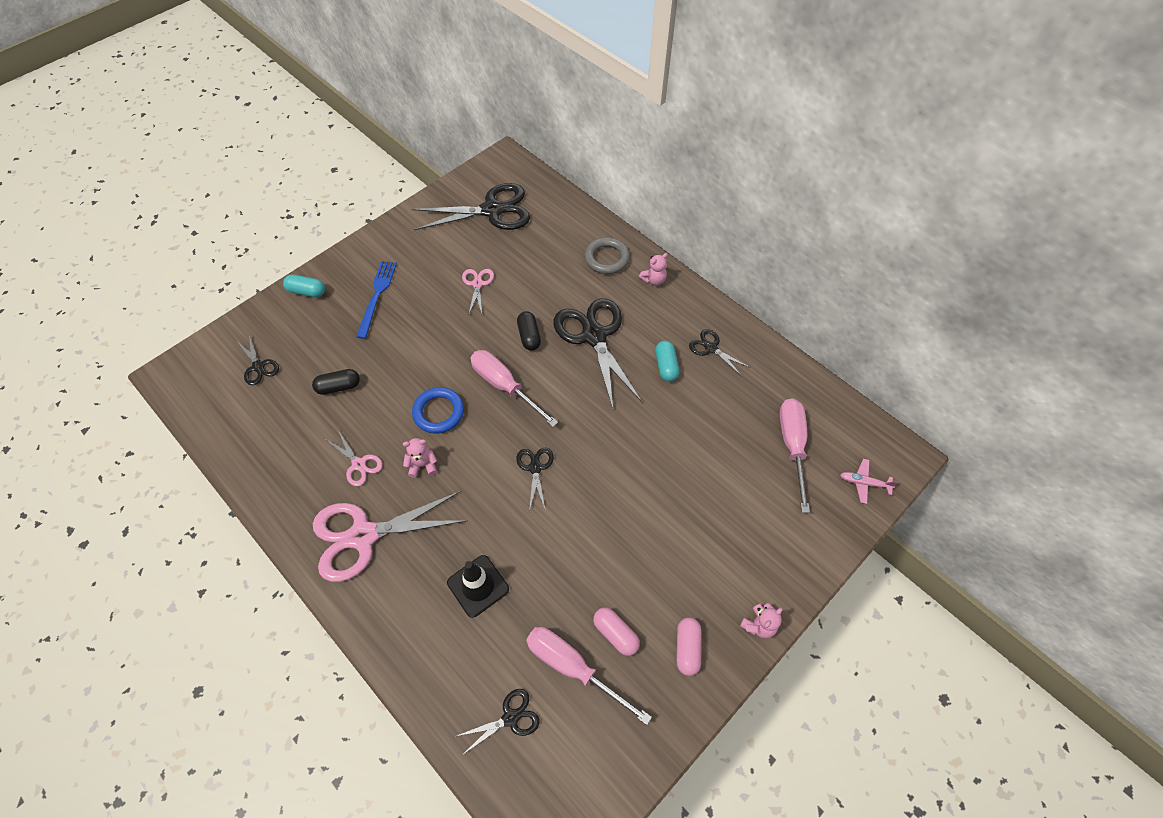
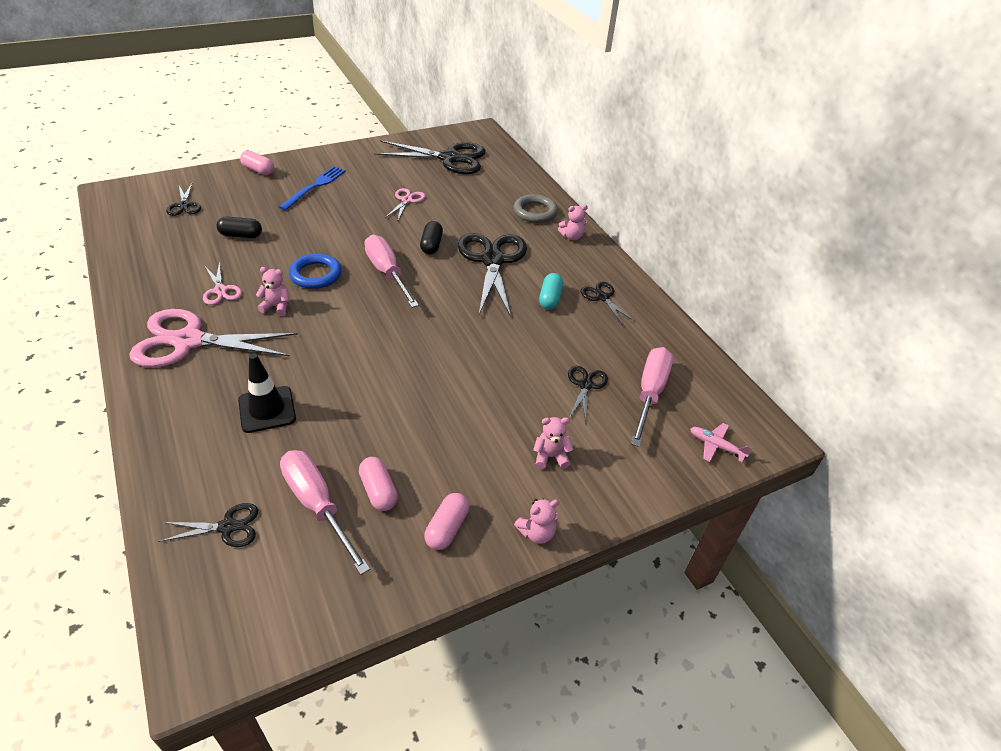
camera: 15 degrees right, 15 degrees down
turquoise capsule [283,275,325,297] -> pink capsule [240,151,274,175]
black scissors [516,448,554,512] -> black scissors moved to [568,366,608,421]
none -> pink teddy bear [533,417,574,469]

